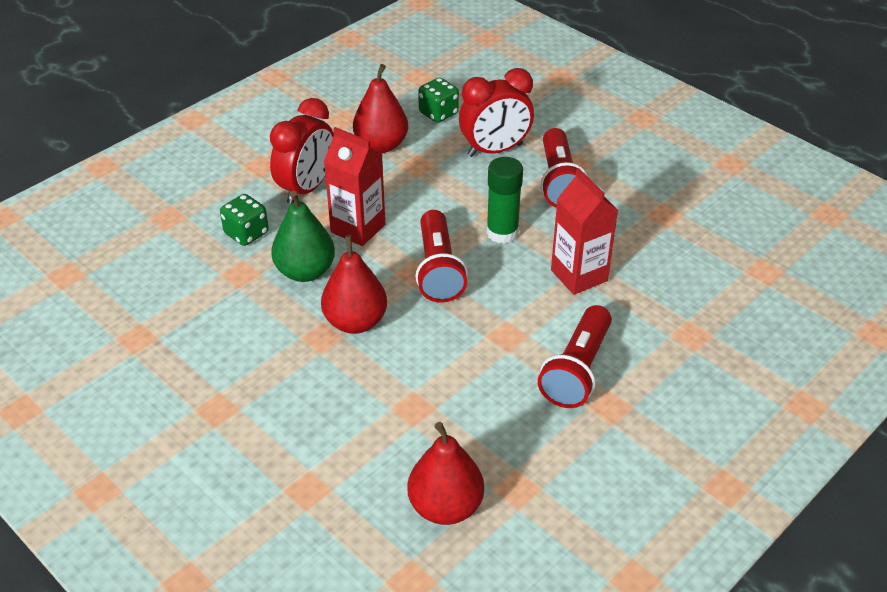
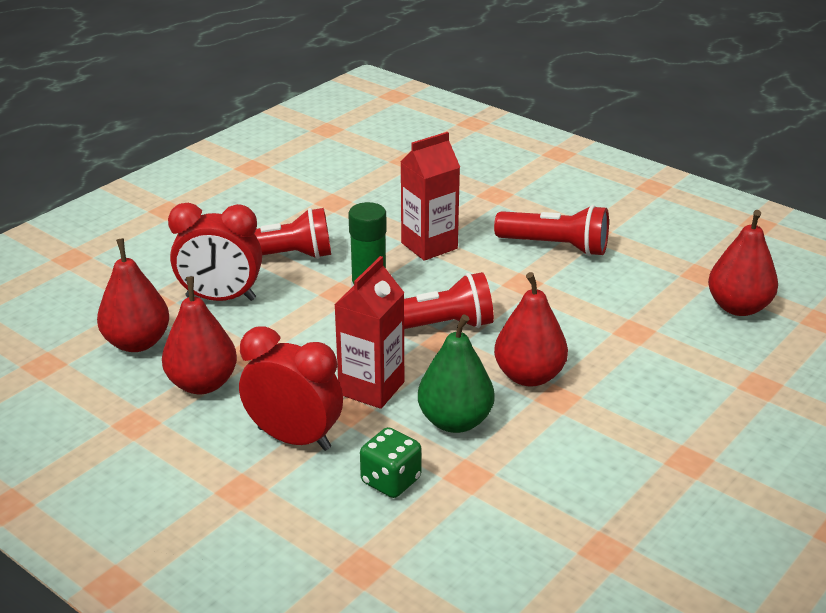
camera: 95 degrees left, 10 degrees down
green dice [418,78,459,123] -> red pear [97,238,169,352]
red clock [459,68,534,157] -> red clock turned 120 degrees clockwise [168,203,262,301]

